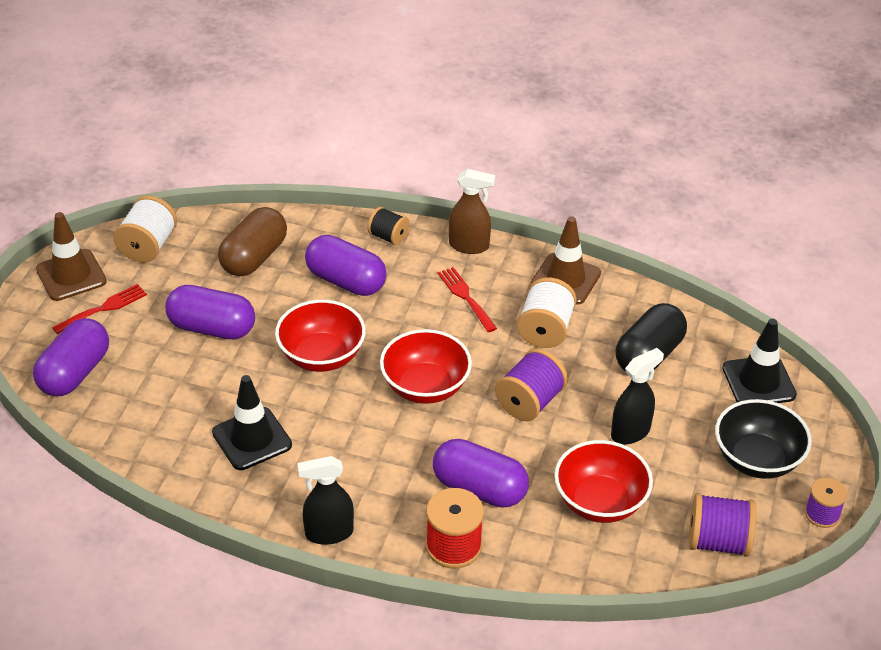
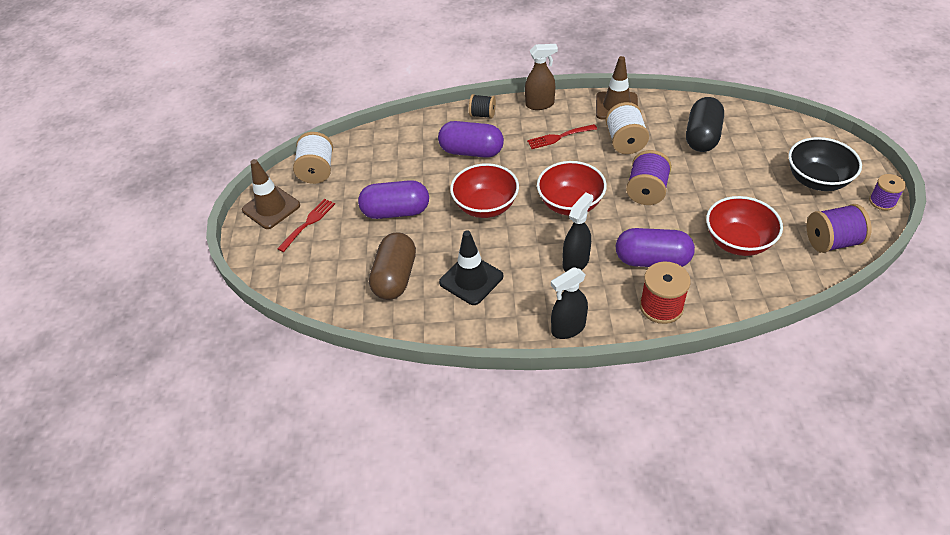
camera: 15 degrees left, 5 degrees up
purple capsule [33,318,109,396] -> none
brown capsule [218,207,287,276] -> brown capsule moved to [369,233,416,300]
red fork [438,267,497,332] -> red fork turned 60 degrees counterclockwise [527,124,597,149]
black spray bottle [611,348,664,444] -> black spray bottle moved to [563,192,593,272]
black traffic cone [722,319,797,403] -> none

